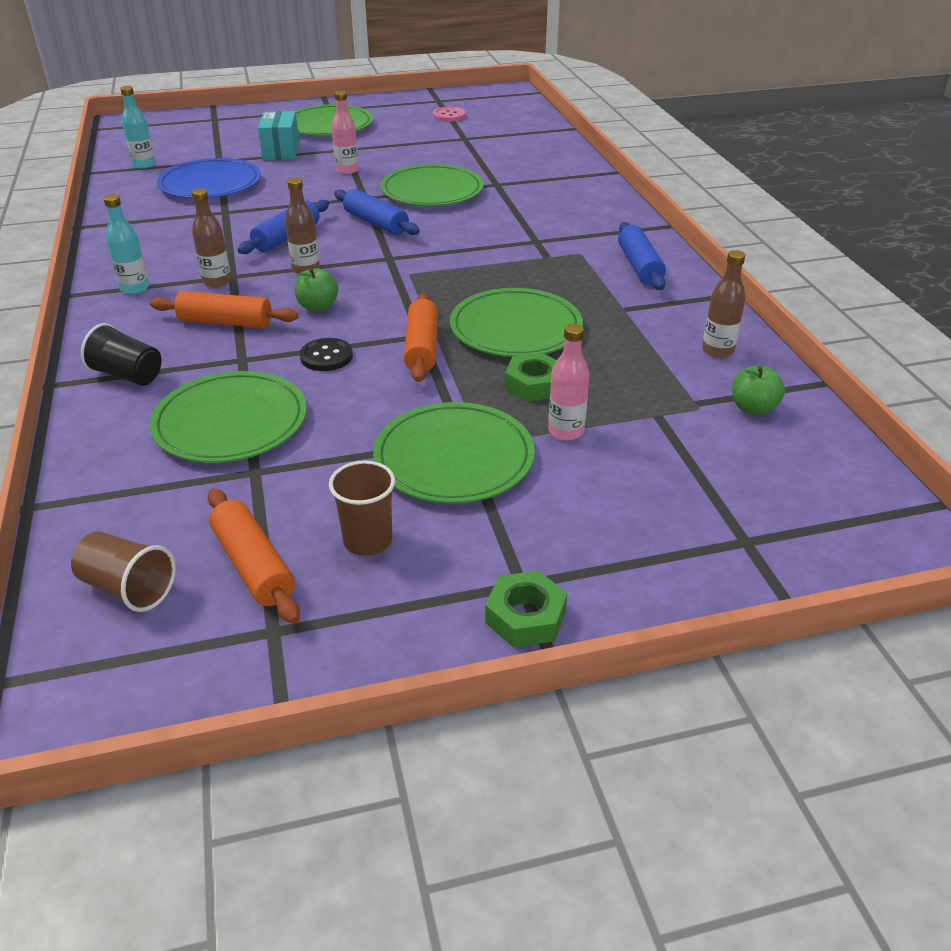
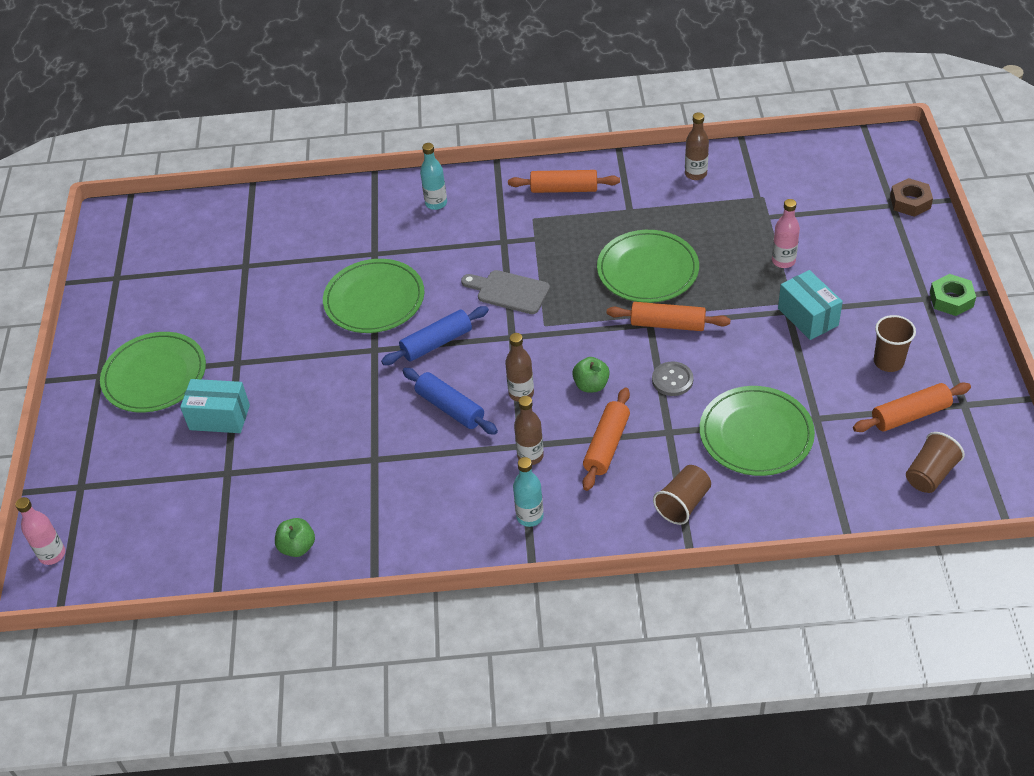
camera: 75 degrees left, 10 degrees up
black cup [81,323,161,386] -> brown cup [653,465,711,525]
turquoise bottle [120,86,156,169] -> turquoise bottle moved to [420,143,447,210]
blue plate [157,158,261,199] -> none
black button [300,338,353,371] -> grey button [652,361,694,396]
pink bottle [332,91,359,174] -> pink bottle moved to [15,497,65,565]
green plate [373,402,535,503] -> turquoise box [778,270,843,340]
pink button [433,107,466,122] -> none
green nut [505,352,557,402] -> none
blue rolling pin [618,222,666,290] -> orange rolling pin [508,170,620,193]
green apple [732,365,785,415] -> green apple moved to [275,518,315,557]
none -> grey cutting board [461,270,550,314]
none -> brown nut [890,178,933,217]

